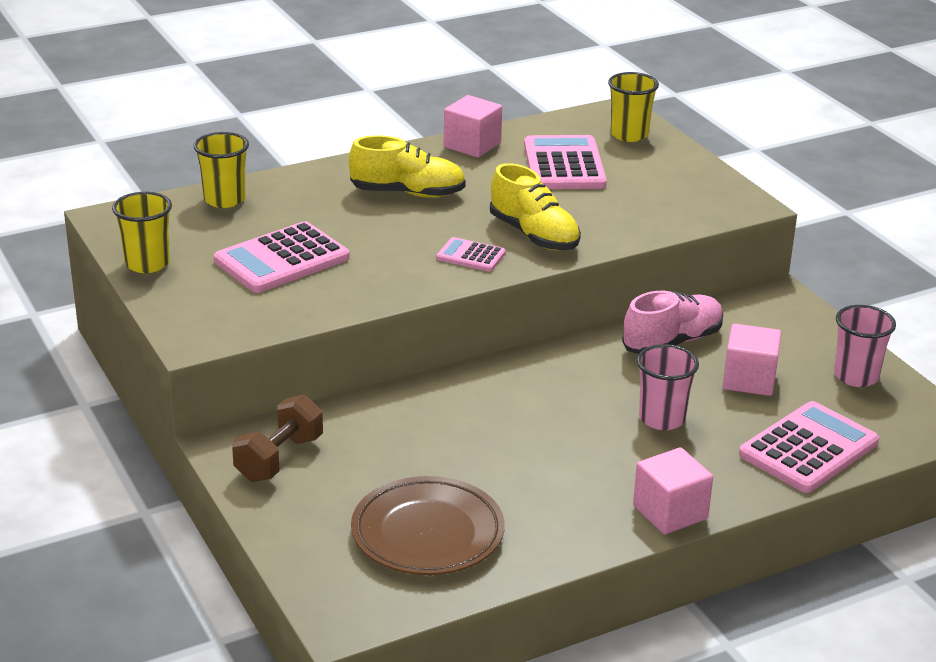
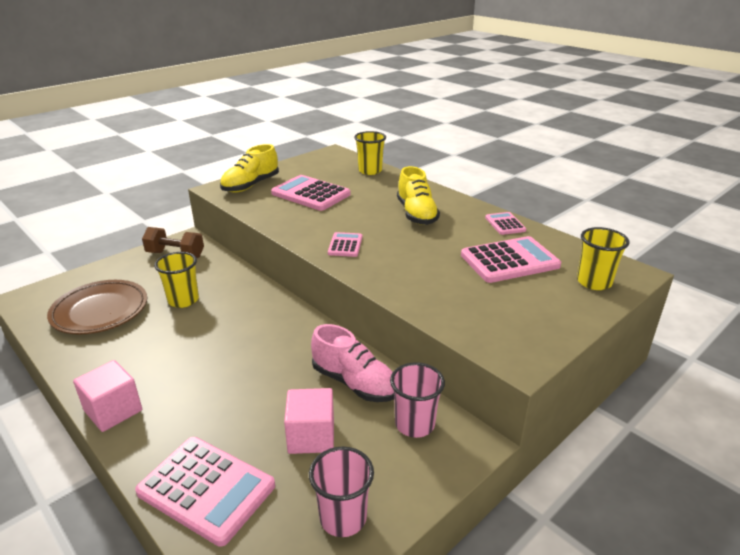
camera: 75 degrees right, 0 degrees up
yellow cup [112,192,172,273] -> yellow cup moved to [154,252,199,308]
pink cube [444,95,502,158] -> pink calculator [485,212,526,235]
yellow shoe [490,163,581,250] -> yellow shoe moved to [220,144,279,193]
pink cup [637,344,699,430] -> pink cup moved to [390,362,445,438]

